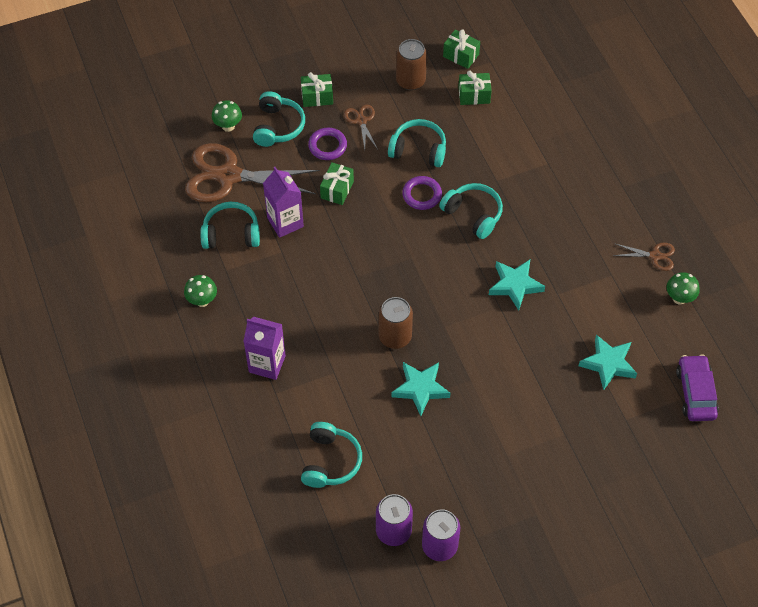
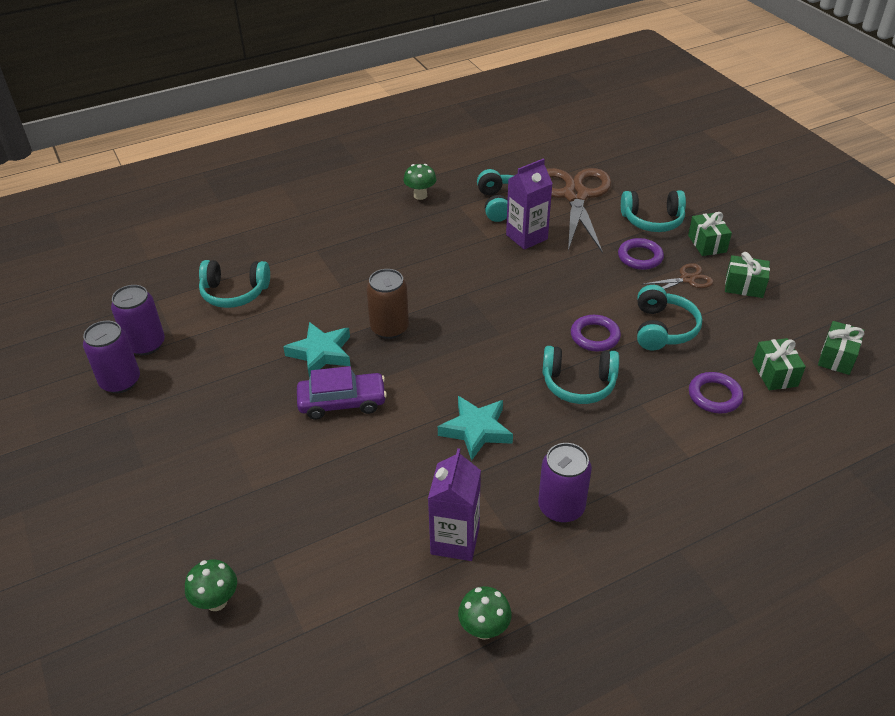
camera: 85 degrees right, 15 degrees down
green mushroom [212,100,242,132] -> green mushroom moved to [185,559,237,611]
purple carton [243,317,286,380] -> purple carton moved to [428,448,481,561]
green gift [320,162,354,205] -> green gift moved to [725,252,770,298]
brown can [396,39,427,90] -> none
turquoise headphones [439,183,503,239] -> turquoise headphones turned 60 degrees clockwise [542,346,619,404]
turquoise star [579,335,637,390] -> none
brown scissors [613,243,675,271] -> none
purple car [676,354,719,421] -> purple car moved to [297,366,387,420]
none -> purple can [538,443,592,523]
none -> purple ring [689,372,743,413]

